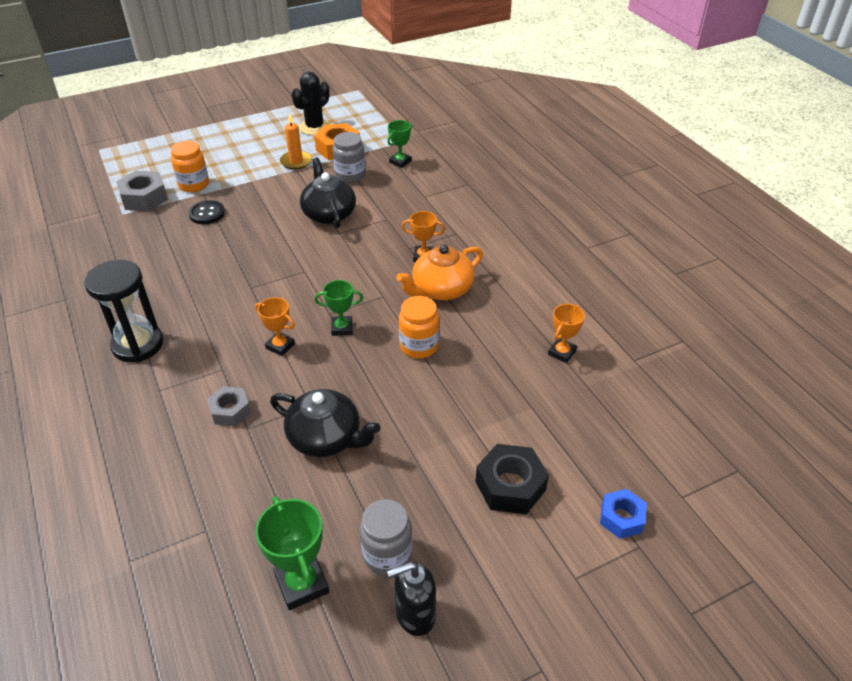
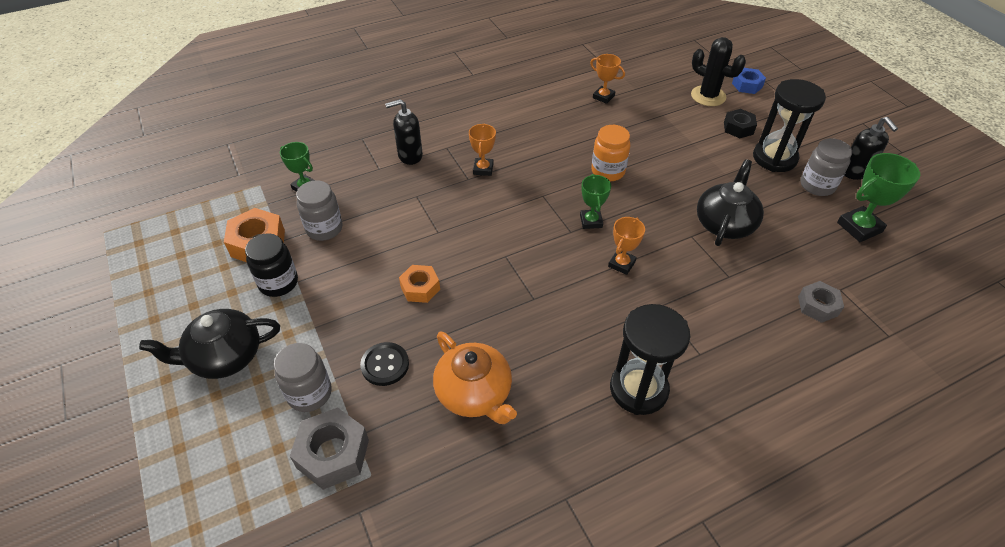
camera: 90 degrees left, 5 degrees up
orange jar [171,141,209,192] -> grey jar [274,343,332,412]
grey nut [207,386,251,426] -> grey nut moved to [798,281,844,323]
orange candle [280,113,312,170] -> black jar [245,233,298,297]
black cactus [292,71,330,135] -> black cactus moved to [691,37,746,106]
black teapot [300,158,356,228] -> black teapot moved to [139,309,280,379]
orange teapot [397,245,483,300] -> orange teapot moved to [433,331,517,424]
black nut [475,444,549,515] -> black nut [724,109,757,138], size x0.65
none -> black soap dispenser [385,99,423,165]
none -> orange nut [399,265,440,303]
none -> black hourglass [753,79,826,172]

